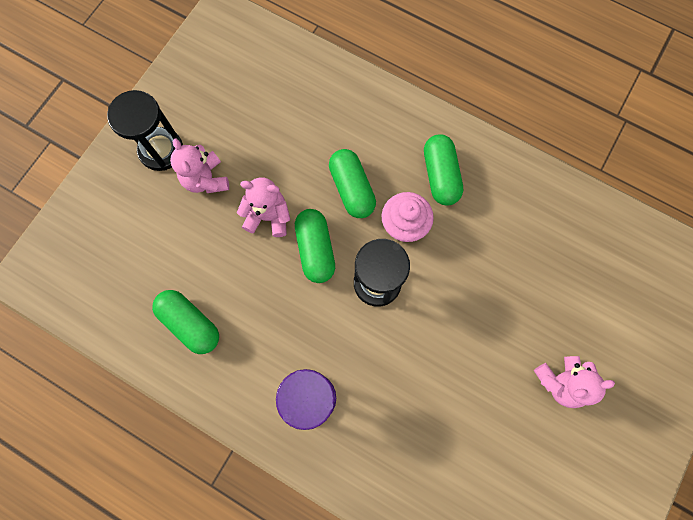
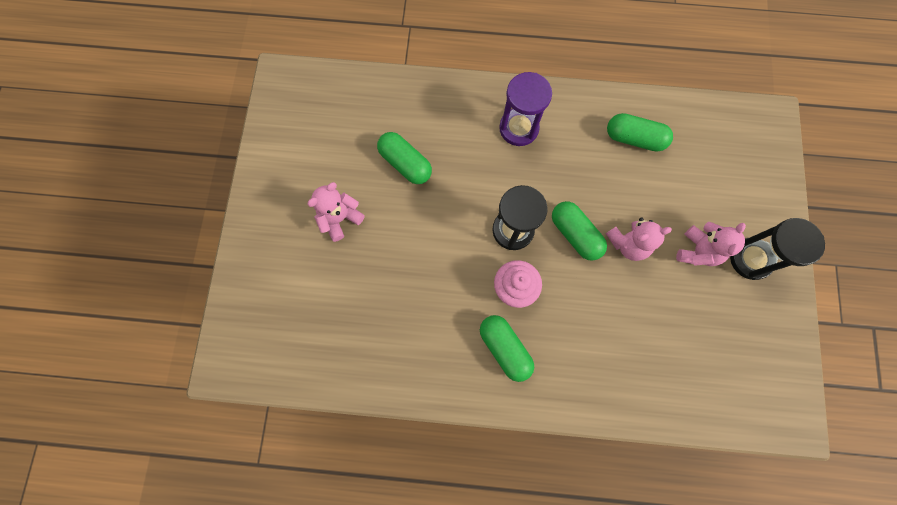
camera: 155 degrees right, 0 degrees up
pink teddy bear [170,138,229,193] -> pink teddy bear turned 75 degrees clockwise [676,222,746,266]
green capsule [329,149,376,218] -> green capsule moved to [377,132,432,184]

